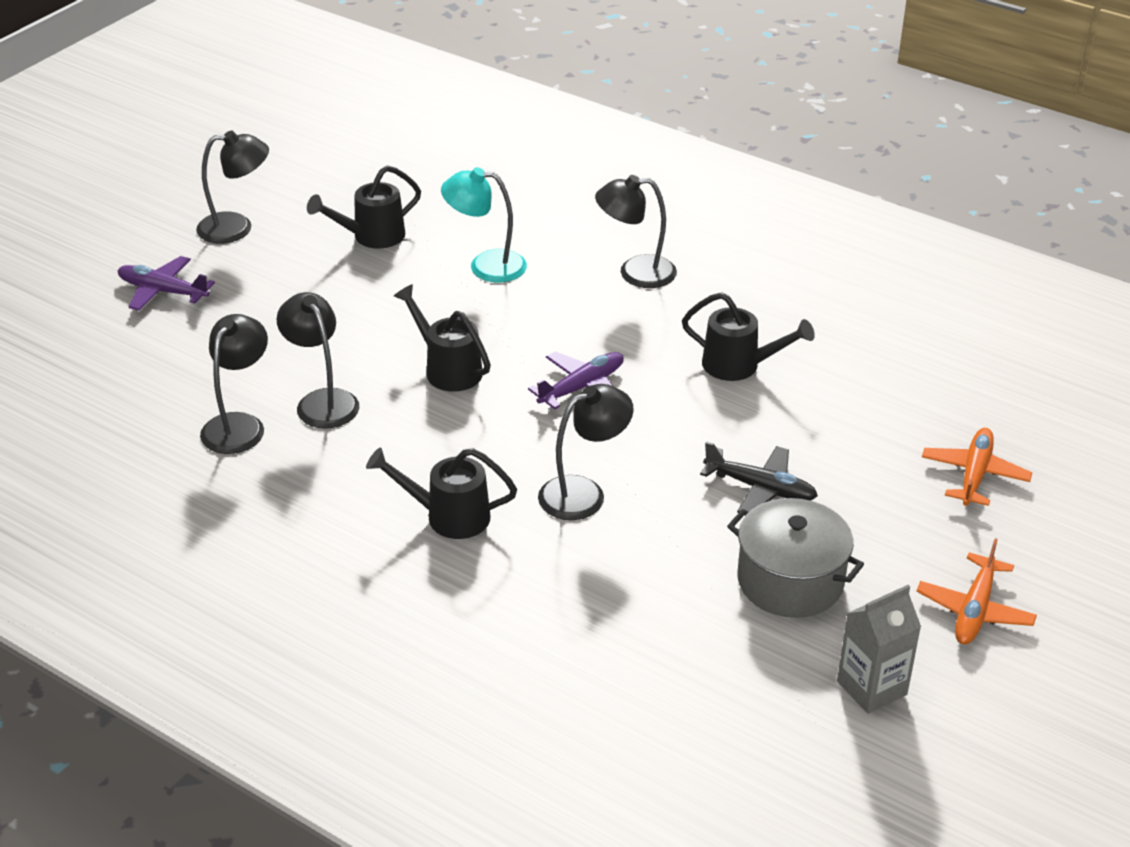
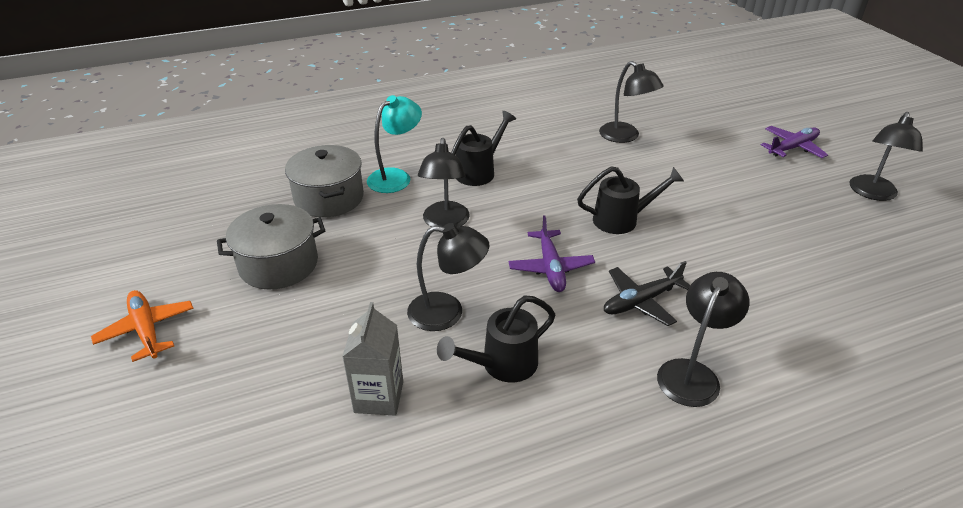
camera: 125 degrees right, 0 degrees up
black lamp [277,292,359,429] -> black lamp moved to [407,223,489,331]
black watering can [307,165,421,248] -> none
turquoise lamp [441,167,527,282] -> turquoise lamp moved to [367,95,422,193]
black plane [700,441,818,513] -> black plane moved to [604,261,690,326]
grey carton [837,585,921,714] -> grey carton moved to [342,302,403,416]
orange plane [922,428,1032,506] -> none
none -> grey pot [285,145,364,218]

